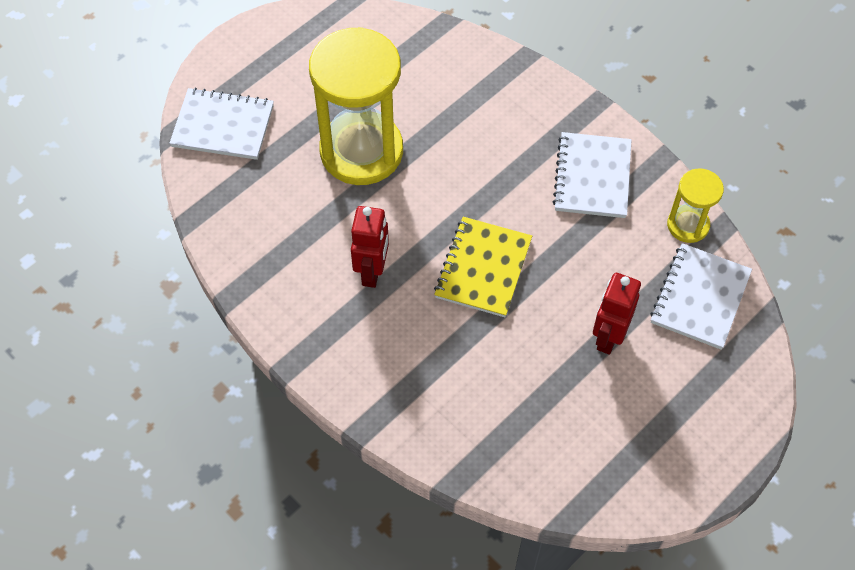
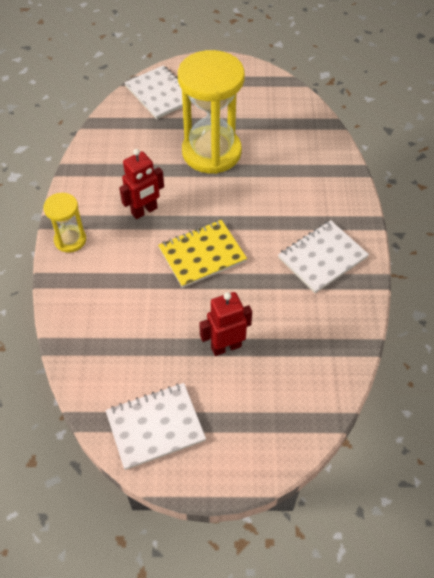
camera: 45 degrees right, 5 degrees down
white notebook [650,243,752,350] -> white notebook moved to [106,383,206,470]
yellow hourglass [667,168,724,243] -> yellow hourglass moved to [43,193,86,253]

